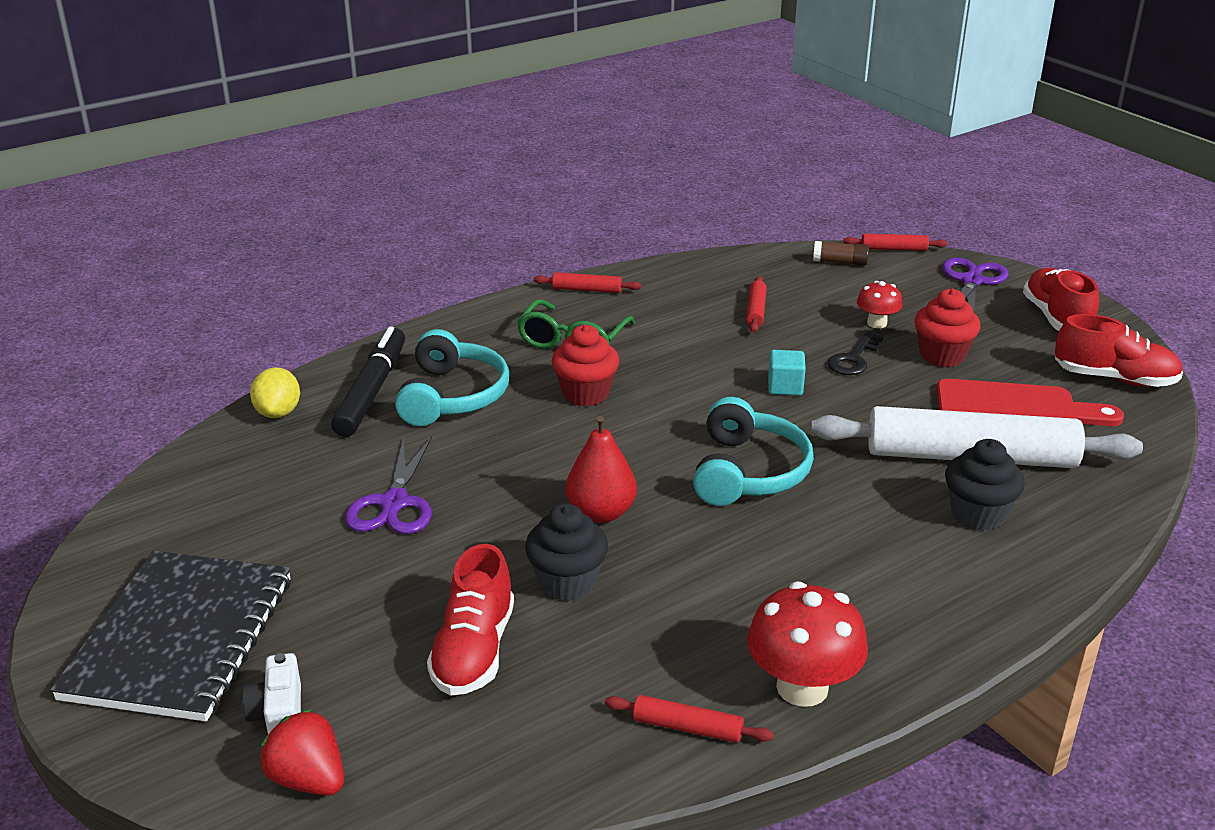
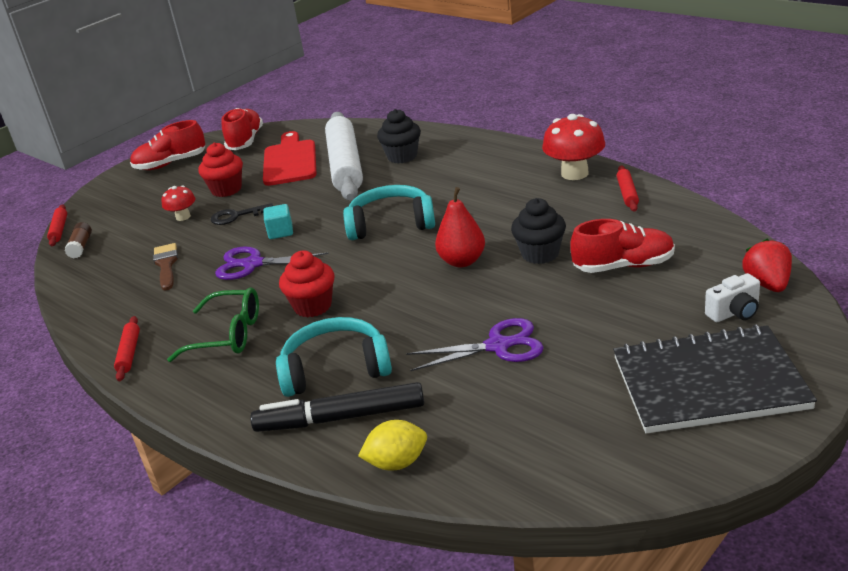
camera: 100 degrees left, 0 degrees up
red strawberry [260,709,344,796] -> red strawberry turned 150 degrees clockwise [743,239,792,292]
red rolling pin [746,276,767,333] -> brown brush [153,243,178,291]
black key [828,332,883,375] -> black key turned 150 degrees clockwise [211,203,273,225]
purple scissors [942,258,1009,313] -> purple scissors moved to [215,246,329,280]

